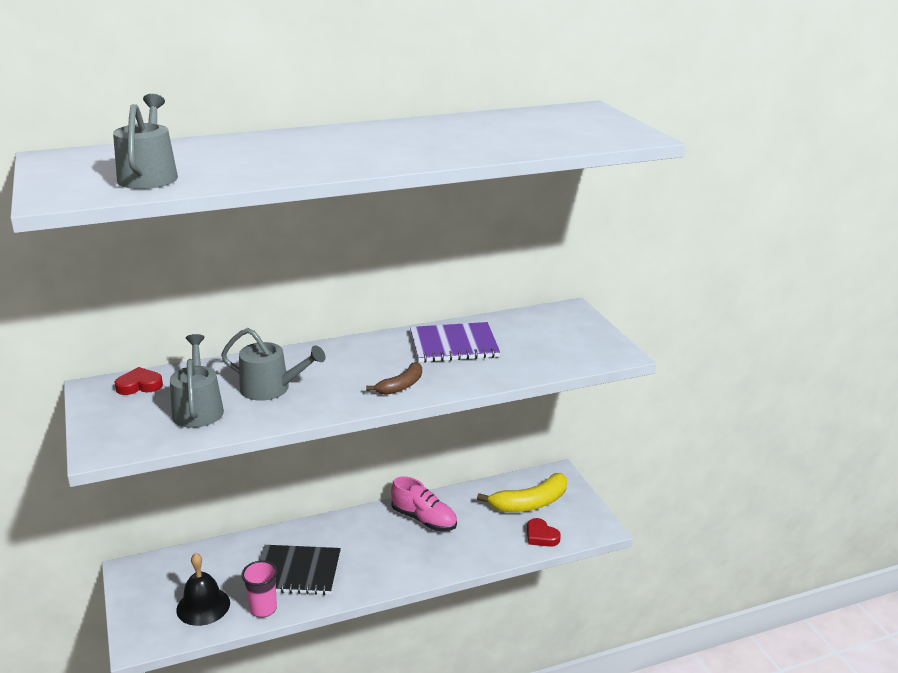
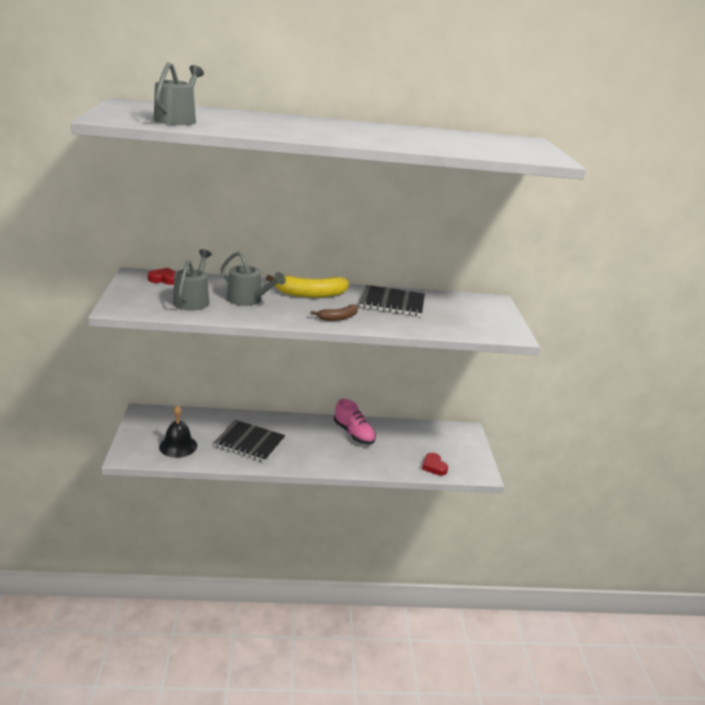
camera: 15 degrees right, 0 degrees up
pink cup [241,560,278,618] -> none
purple notebook [410,322,500,363] -> black notebook [360,285,425,317]
yellow banana [477,473,567,512] -> yellow banana moved to [266,275,349,298]

